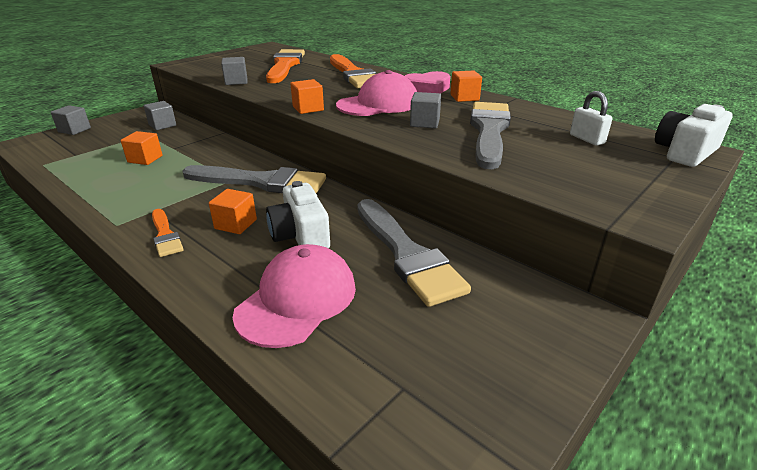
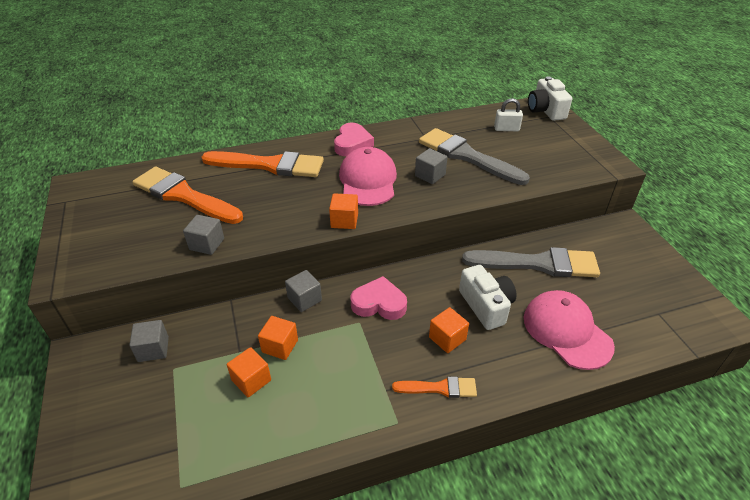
camera: 60 degrees left, 10 degrees up
grey cube [51,105,91,135] -> grey cube moved to [285,270,322,312]
grey brush [182,165,326,194] -> pink heart [351,276,407,320]
white camera [266,181,330,248] -> white camera turned 120 degrees counterclockwise [459,265,517,330]
orange cube [450,71,482,102] -> orange cube moved to [258,316,298,360]

